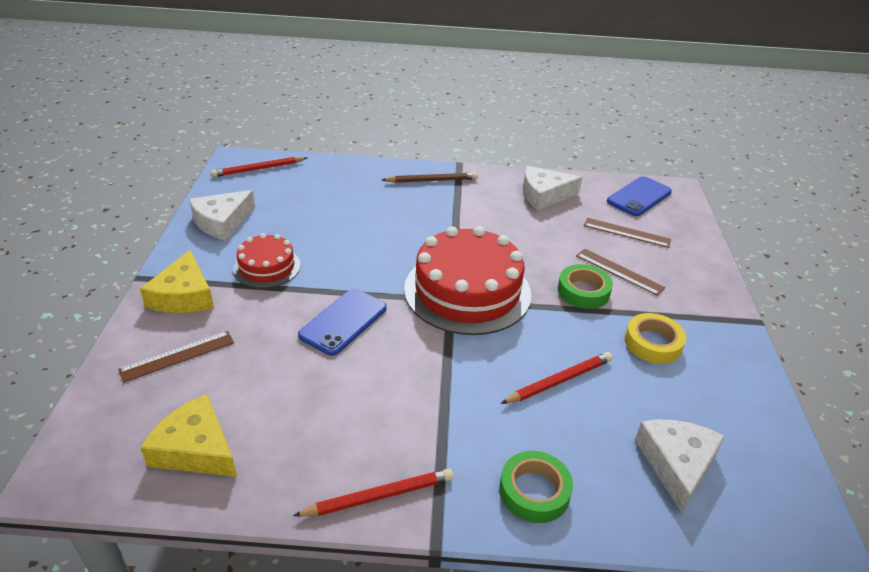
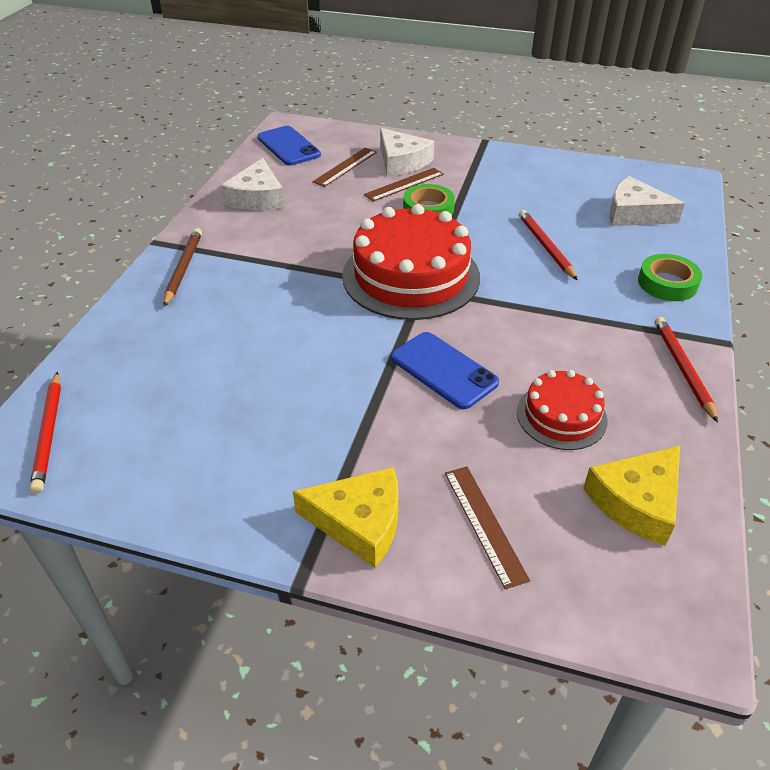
camera: 75 degrees left, 5 degrees up
white cheese [189,190,255,241] -> white cheese moved to [380,128,434,176]
red cake [233,233,301,288] -> red cake moved to [517,370,608,450]
yellow tape [625,313,686,364] -> none

